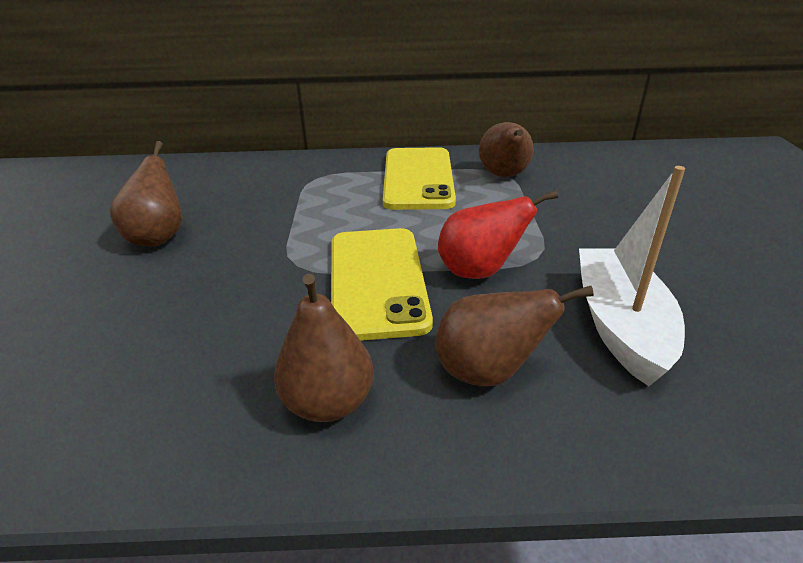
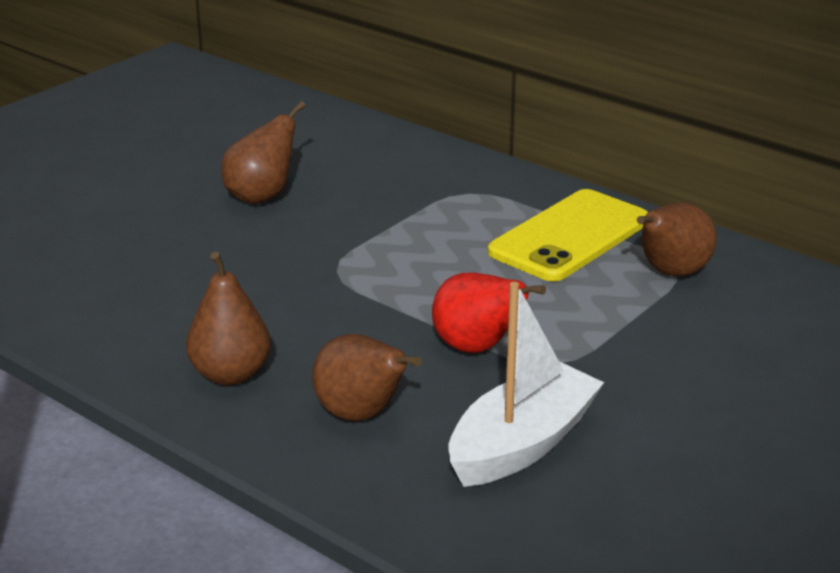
camera: 40 degrees right, 5 degrees down
yellow phone [331,228,433,341] -> none

